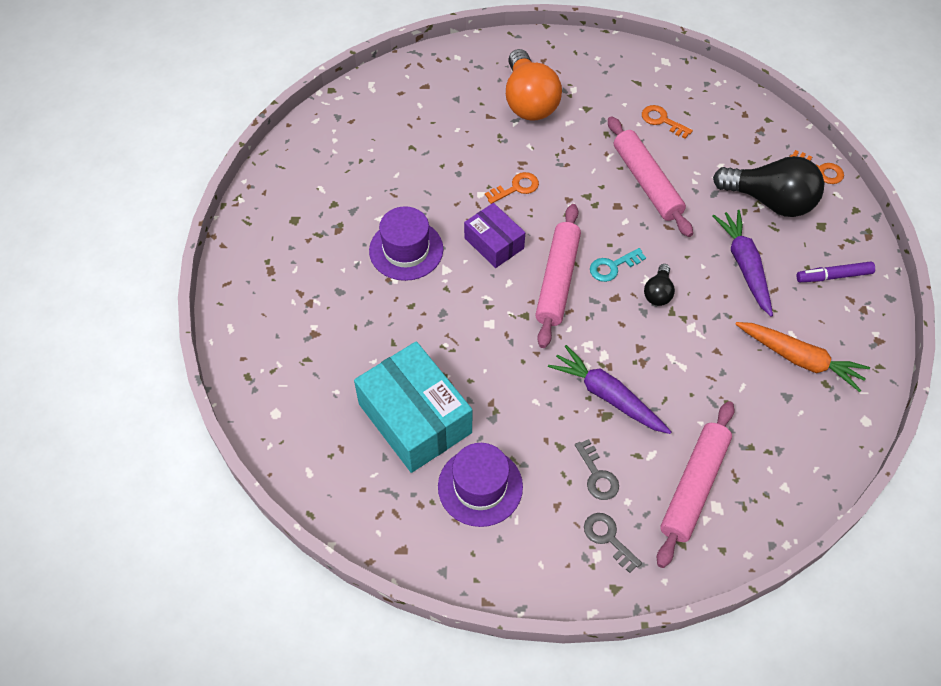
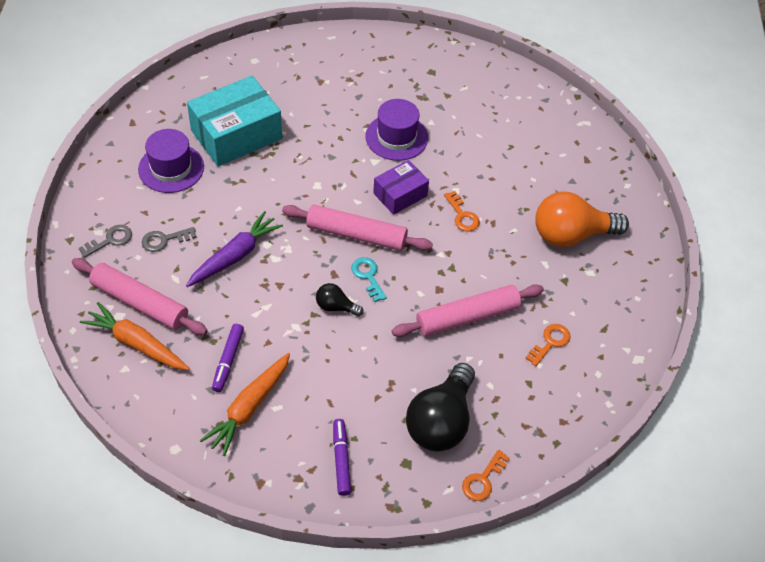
camera: 90 degrees right, 5 degrees down
purple carrot [712,210,773,317] -> none
none -> orange carrot [80,302,190,370]
none -> purple marker [212,324,244,392]

